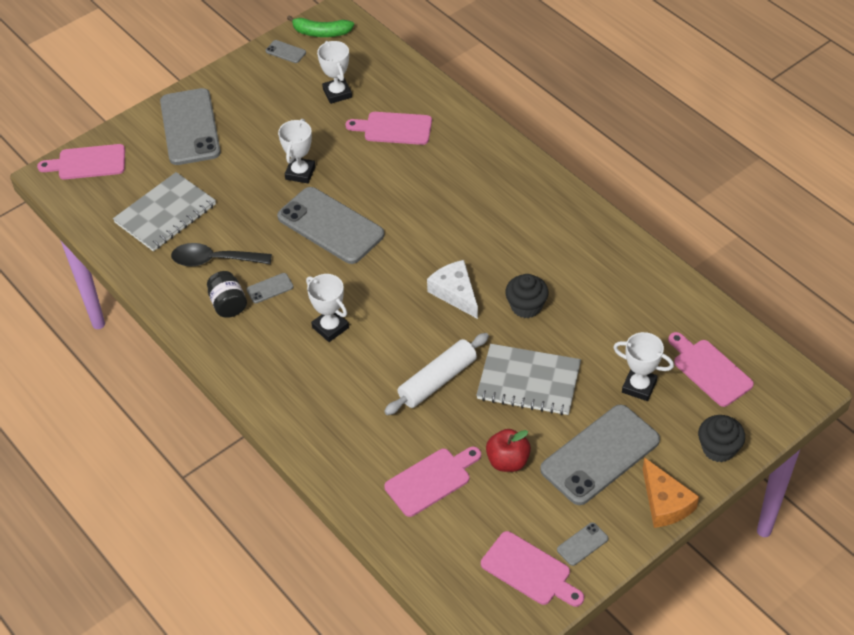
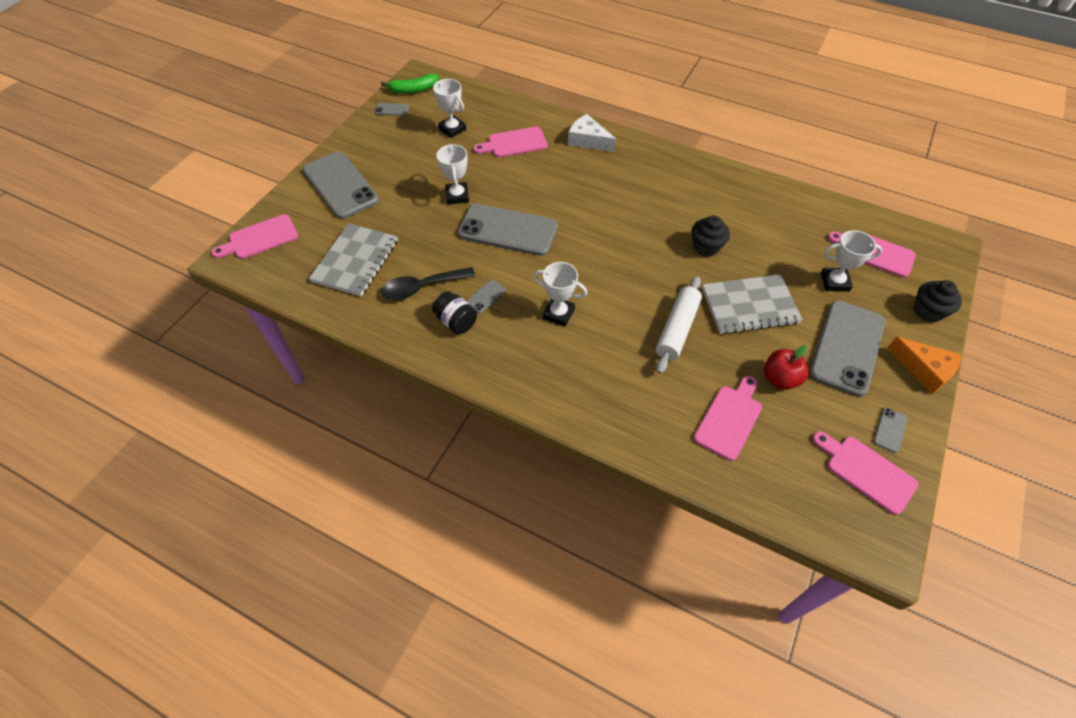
camera: 25 degrees left, 5 degrees up
white cheese [427,260,478,319] -> white cheese moved to [568,114,616,152]
pink cutting board [481,531,584,607] -> pink cutting board turned 150 degrees counterclockwise [812,431,918,515]

